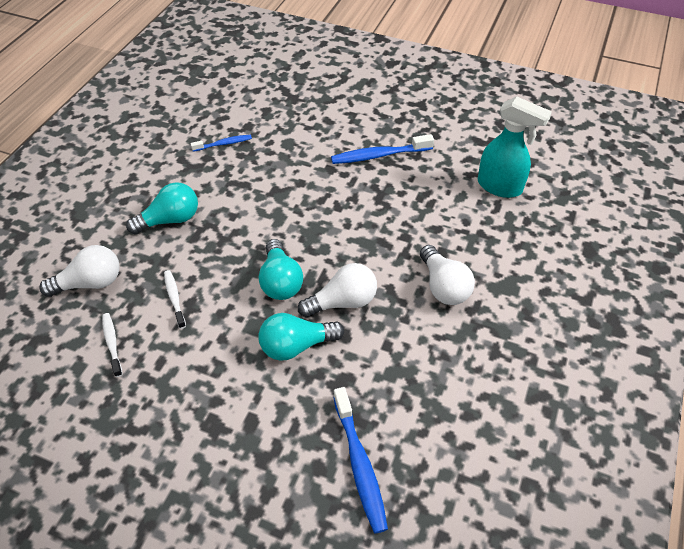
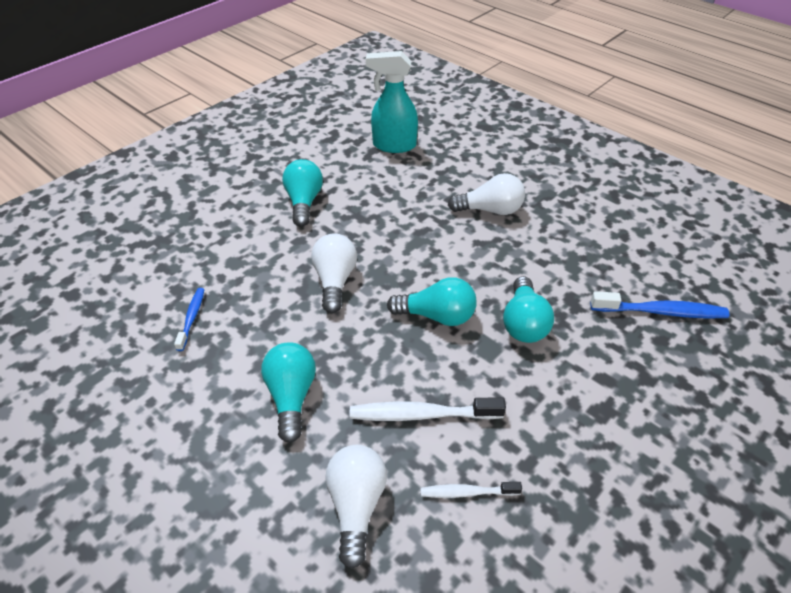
camera: 70 degrees left, 5 degrees down
white toothbrush [164,270,186,329] -> white toothbrush [350,398,506,421], size x1.69
white light bulb [298,263,377,317] -> white light bulb moved to [311,233,357,313]
blue toothbrush [331,134,434,164] -> turquoise light bulb [282,159,323,227]
turquoise spray bottle [478,96,552,198] -> turquoise spray bottle turned 135 degrees counterclockwise [366,51,418,153]

